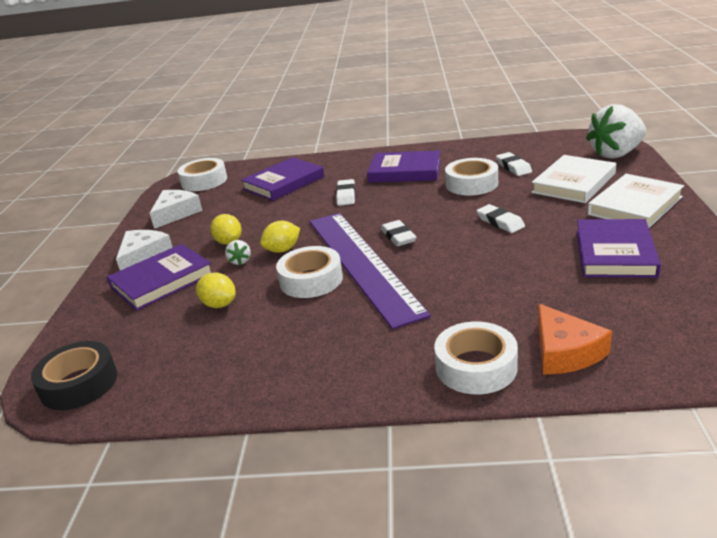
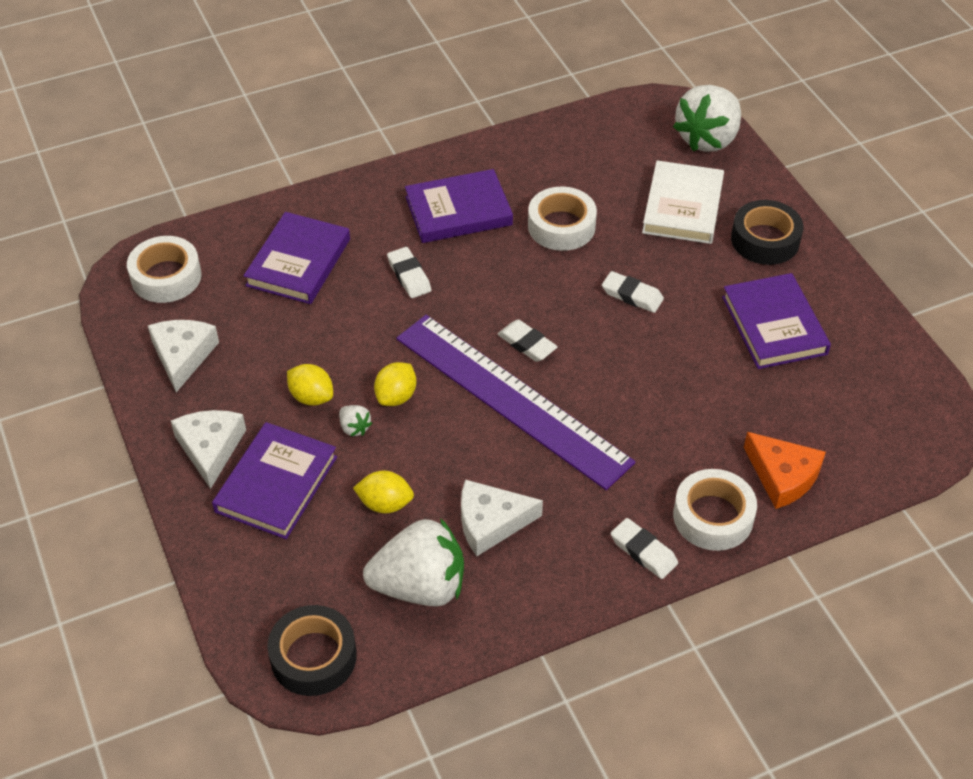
camera: 30 degrees left, 20 degrees up
white tape [276,246,343,298] -> none
white eraser [496,152,532,176] -> white eraser moved to [611,518,678,579]
white book [587,174,684,228] -> black tape [731,200,804,265]
none -> white strawberry [363,518,464,606]
none -> white cheese [461,479,543,556]

